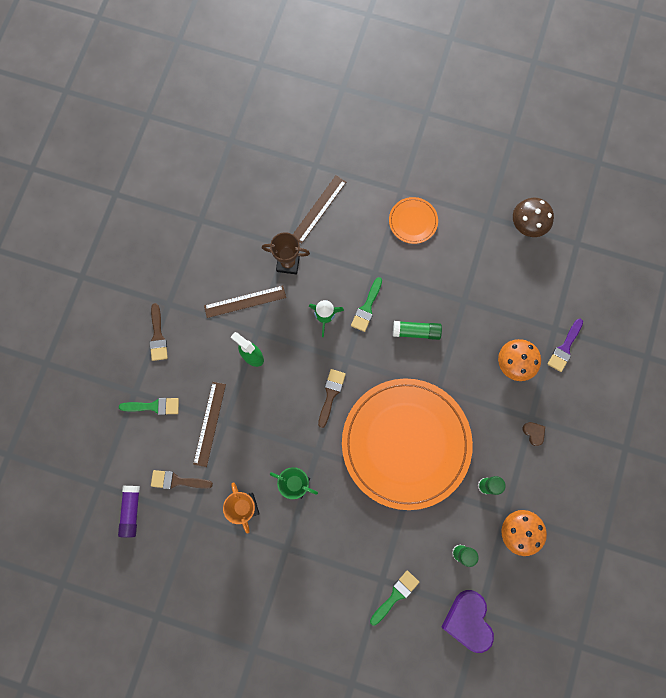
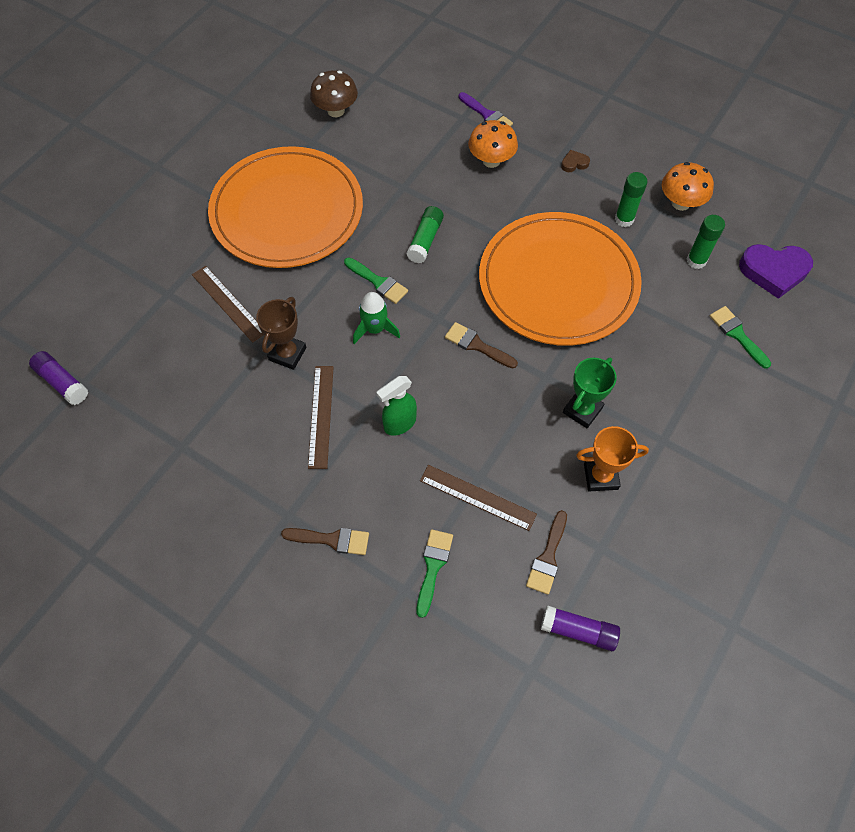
camera: 75 degrees left, 15 degrees down
orange plate [389,197,438,244] -> orange plate [208,146,363,268], size x2.47
none -> purple glue stick [29,351,88,405]

